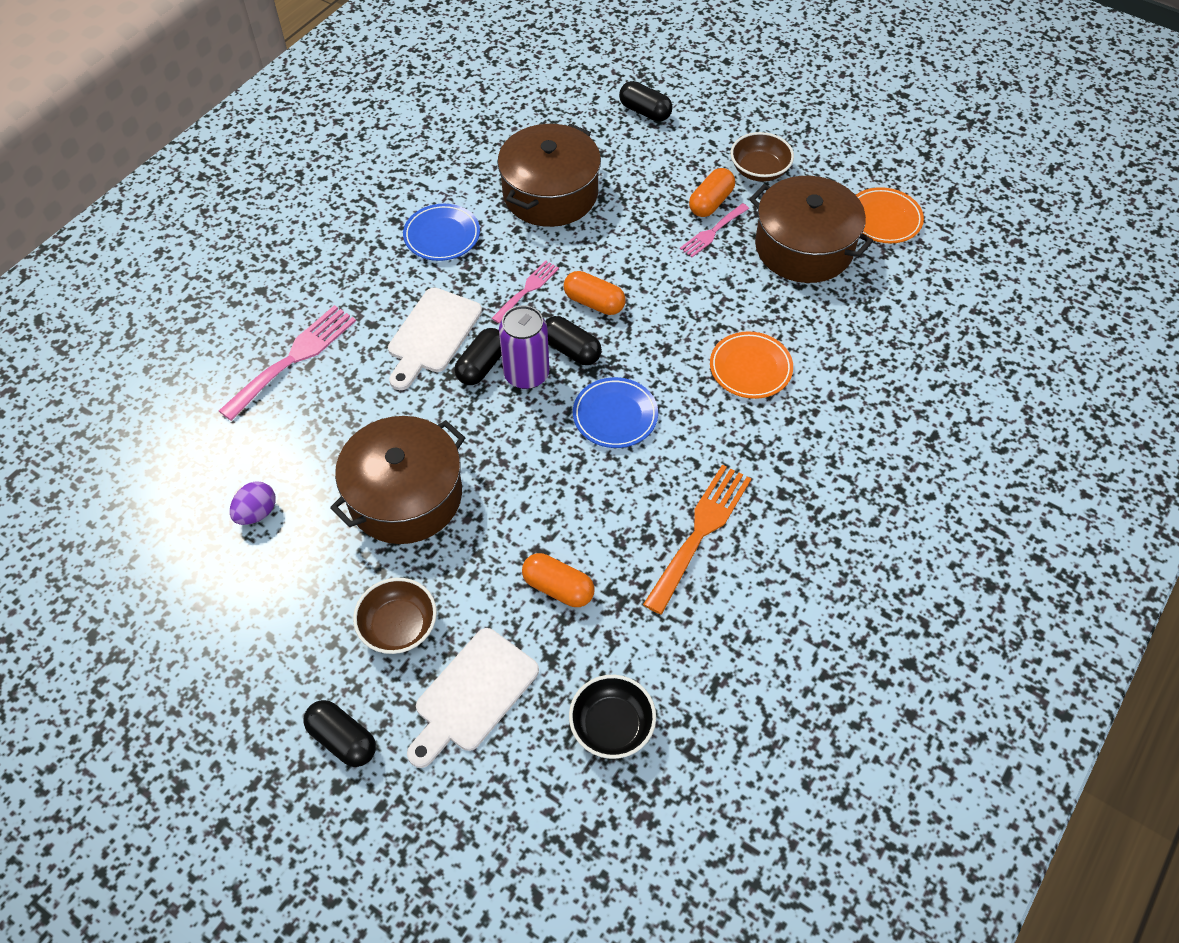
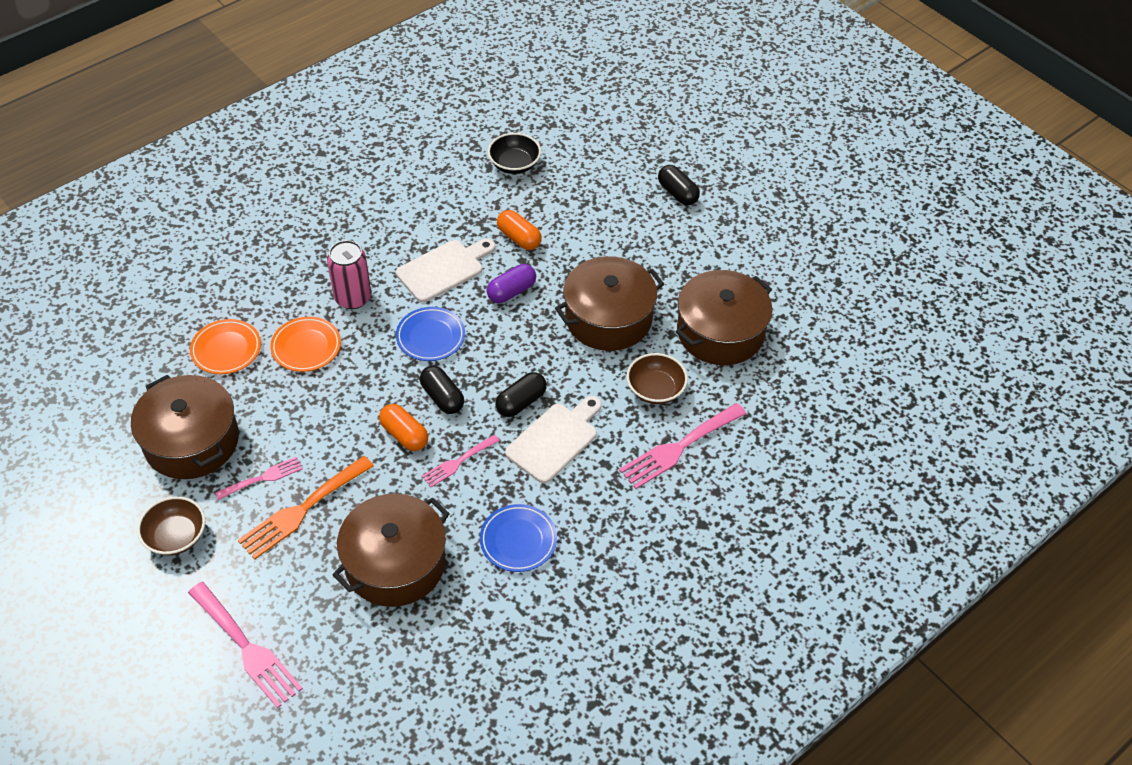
camera: 165 degrees left, 5 degrees down
purple egg [230,481,276,525] -> brown pot [675,270,773,365]
brown bowl [353,578,437,654] -> brown bowl moved to [626,353,688,404]
white cutting board [407,628,539,768] -> white cutting board moved to [396,239,495,302]
purple can [499,305,549,389] -> none
black capsule [619,81,673,122] -> pink fork [188,582,303,708]
orange fork [643,465,751,614] -> orange fork moved to [238,456,374,560]
orange capsule [689,168,735,217] -> none
orange plate [856,187,924,243] -> orange plate moved to [190,319,261,374]
none -> pink can [327,240,371,309]
none -> purple capsule [486,264,536,303]

